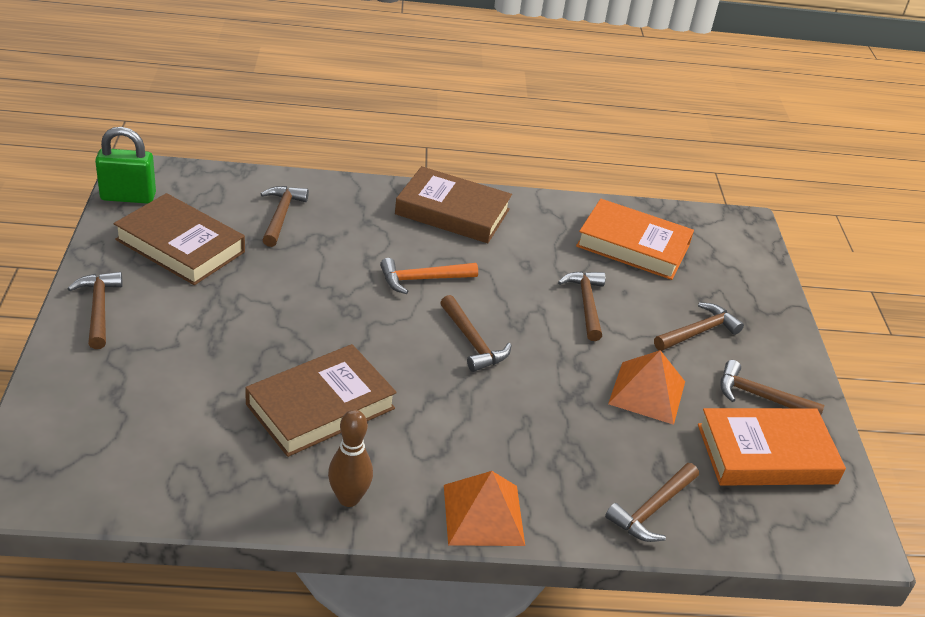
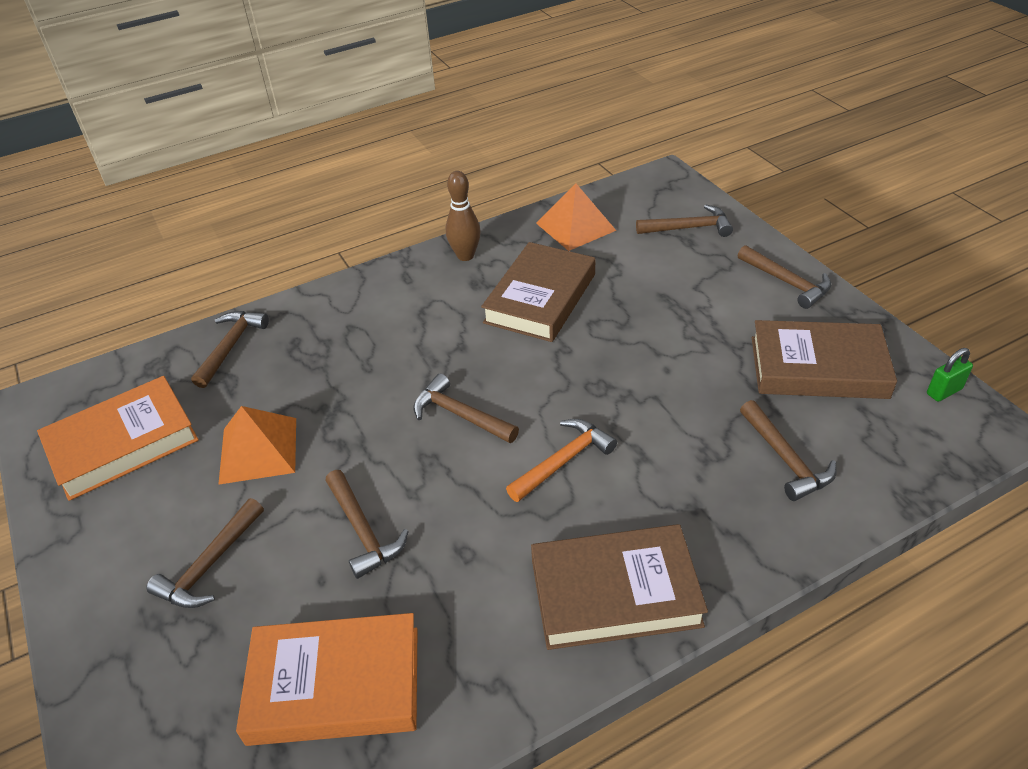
camera: 160 degrees right, 5 degrees up
green padlock [95,127,156,204] -> green padlock [927,348,973,402], size x0.57
orange pyramid [444,471,525,546] -> orange pyramid moved to [536,184,616,251]
brown hammer [720,360,824,415] -> brown hammer moved to [636,205,733,237]

